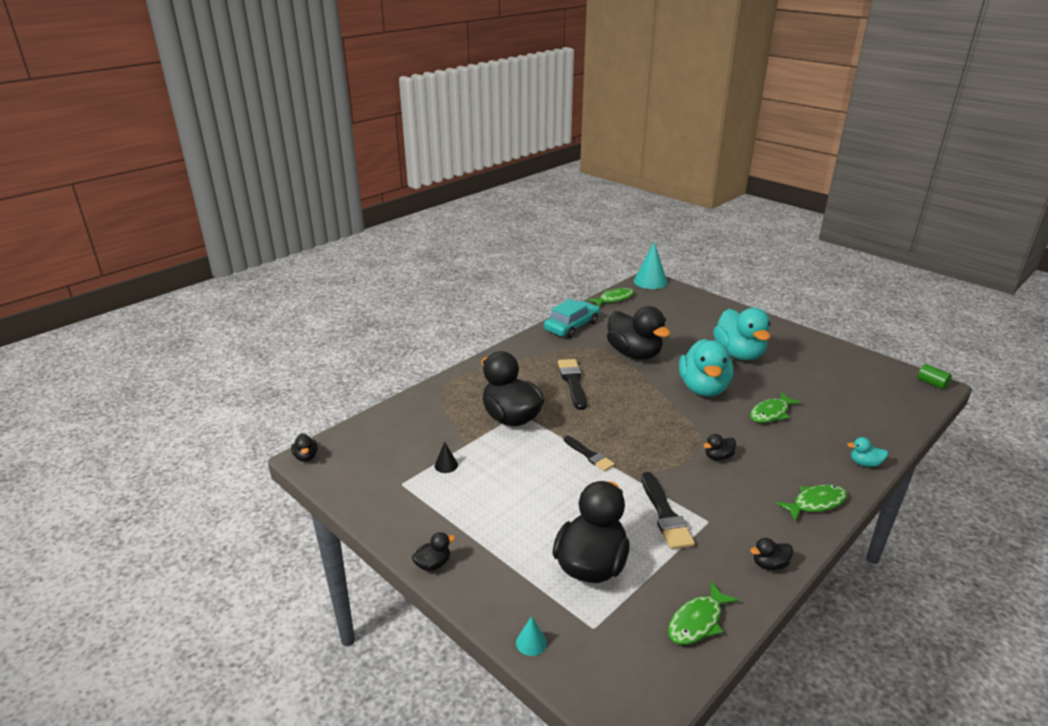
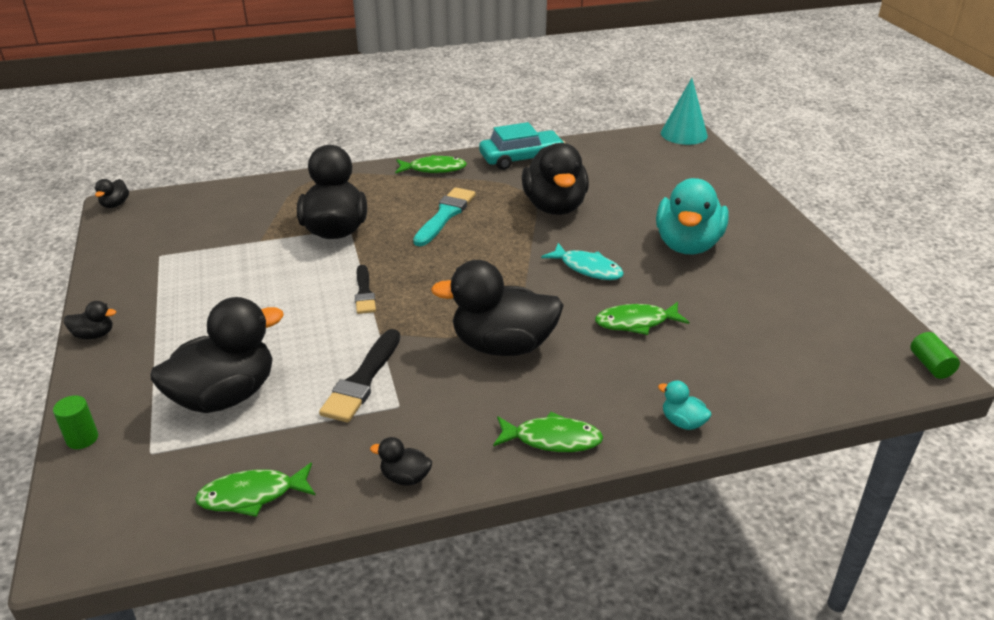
camera: 30 degrees right, 5 degrees up
black cone [435,442,458,473] -> none
turquoise cone [516,616,547,656] -> green cylinder [53,395,98,449]
black brush [558,359,587,410] -> turquoise brush [413,187,476,246]
green fish [588,287,634,307] -> green fish moved to [395,155,467,174]
turquoise duck [679,339,734,397] -> turquoise fish [541,243,624,280]
black duck [703,434,736,461] -> black duck [431,260,564,356], size x2.39

